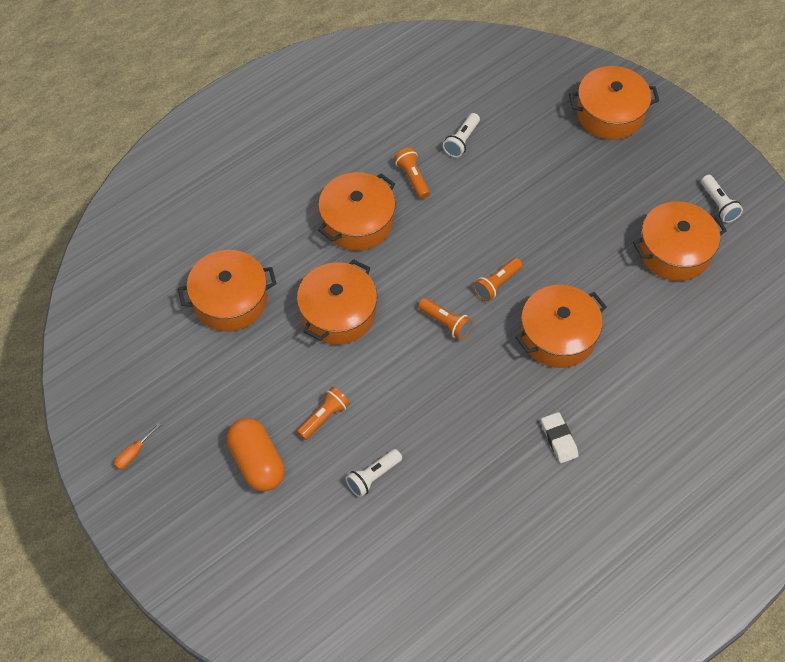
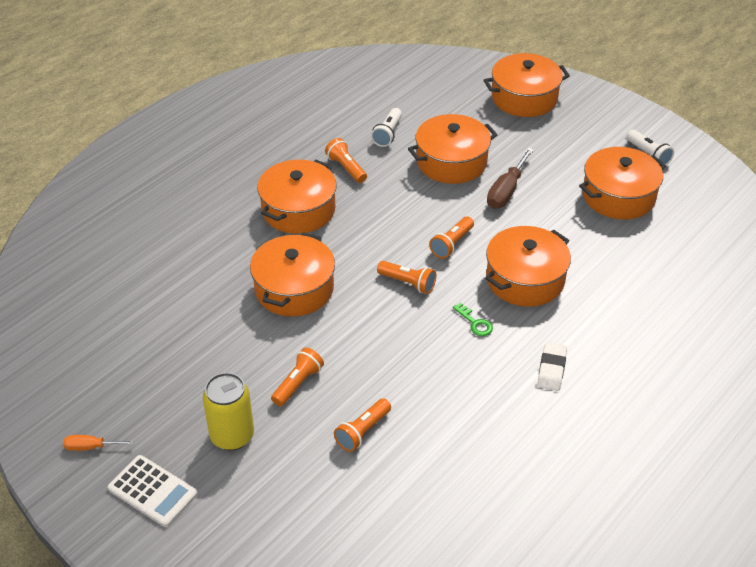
camera: 10 degrees left, 15 degrees down
orange screwdriver [114,423,161,470] -> orange screwdriver turned 60 degrees clockwise [63,435,134,451]
orange pot [178,250,277,331] -> orange pot moved to [408,114,497,184]
orange capsule [227,418,285,492] -> yellow can [203,373,254,451]
white flashlight [346,449,402,497] -> orange flashlight [334,399,391,452]
white eraser [541,412,579,463] -> white eraser turned 45 degrees clockwise [537,342,567,391]
none -> white calculator [108,455,198,527]
none -> green key [453,303,493,336]
none -> brown screwdriver [487,148,534,209]

